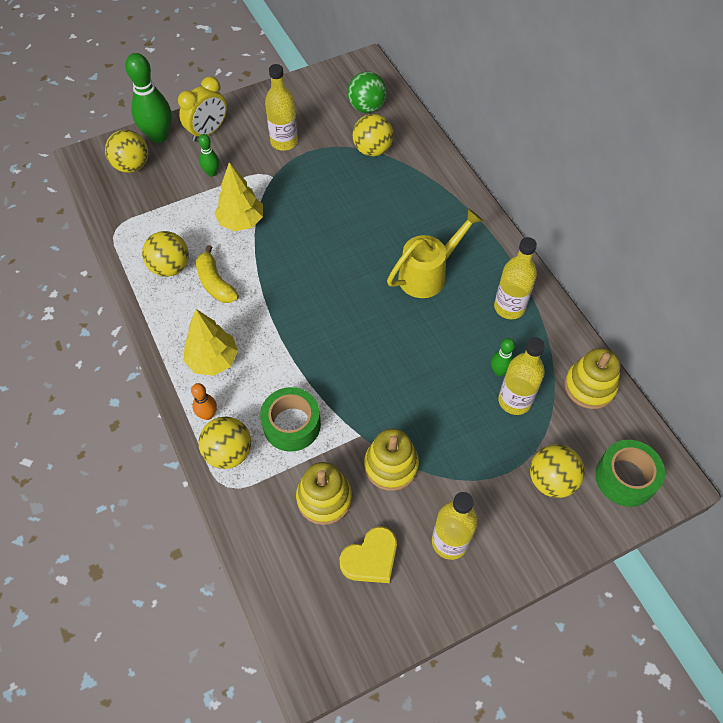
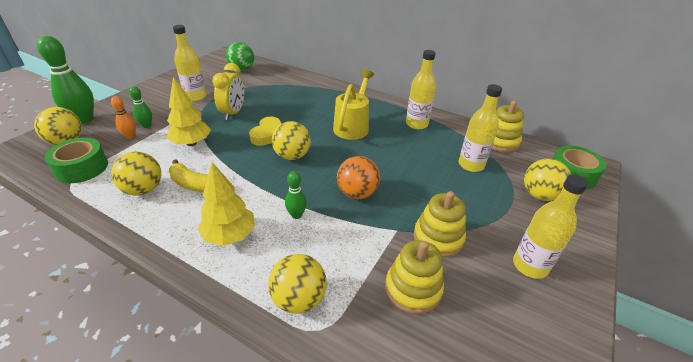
camera: 35 degrees left, 20 degrees down
yellow clock [178,76,227,141] -> yellow clock moved to [212,63,244,120]
orange bowling pin [191,383,217,420] -> orange bowling pin moved to [111,96,136,139]
green tape [260,387,321,452] -> green tape moved to [45,138,108,183]
yellow heart [340,526,397,583] -> yellow heart moved to [249,117,282,146]
yellow ball [352,114,393,157] -> yellow ball moved to [272,121,311,160]
green bowling pin [491,338,515,376] -> green bowling pin moved to [285,171,307,219]
none -> orange ball [337,156,380,199]

